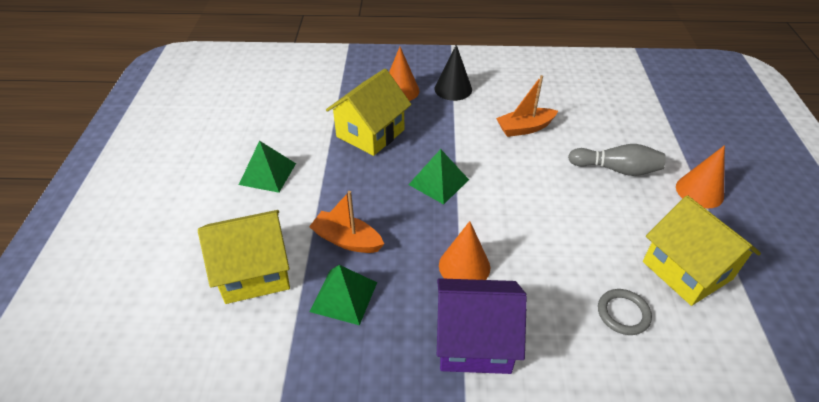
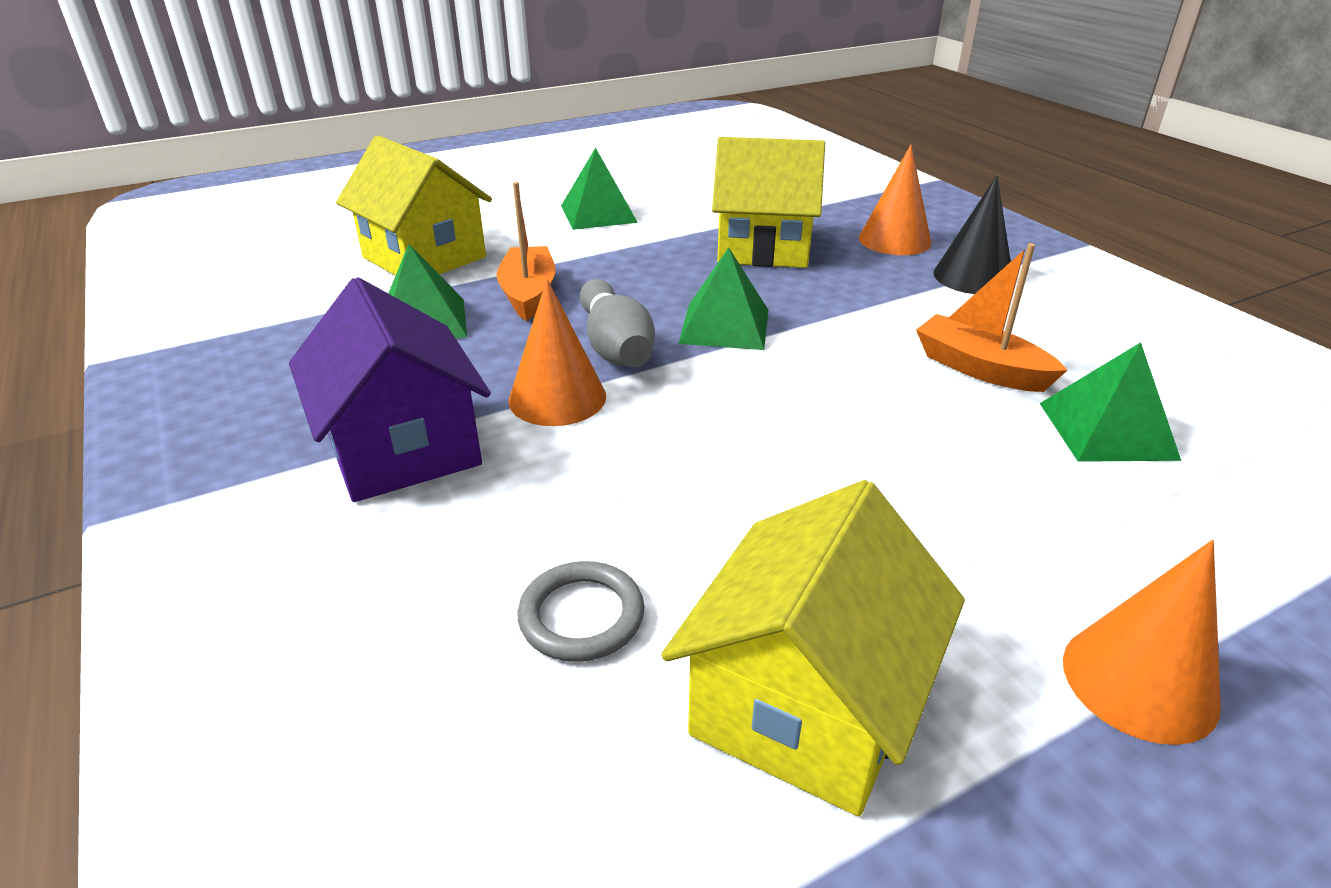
camera: 60 degrees right, 10 degrees down
grey bowling pin [568,144,666,176] -> grey bowling pin moved to [580,279,655,367]
none -> green pyramid [1040,342,1181,462]

